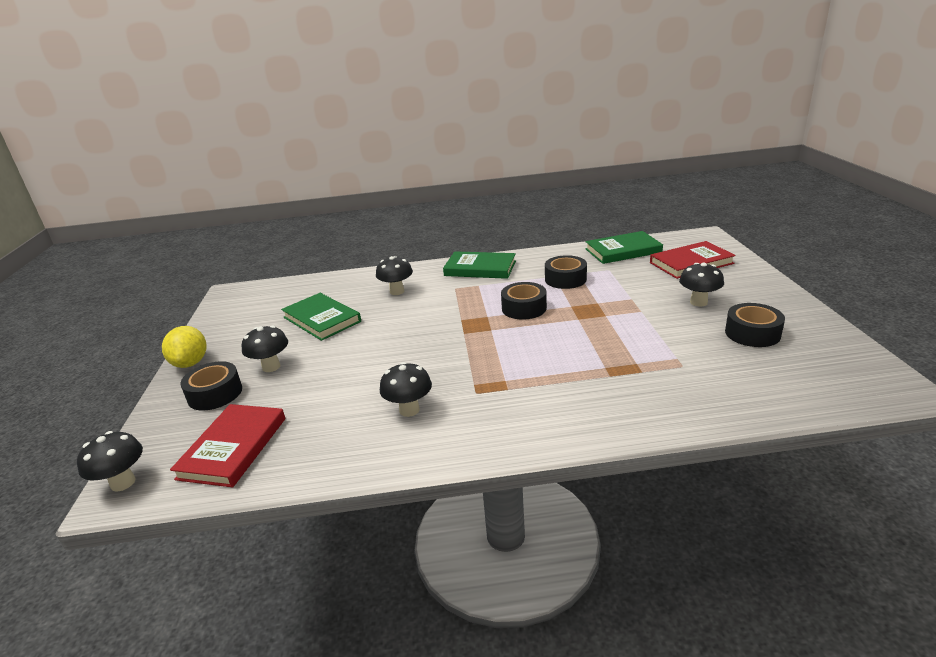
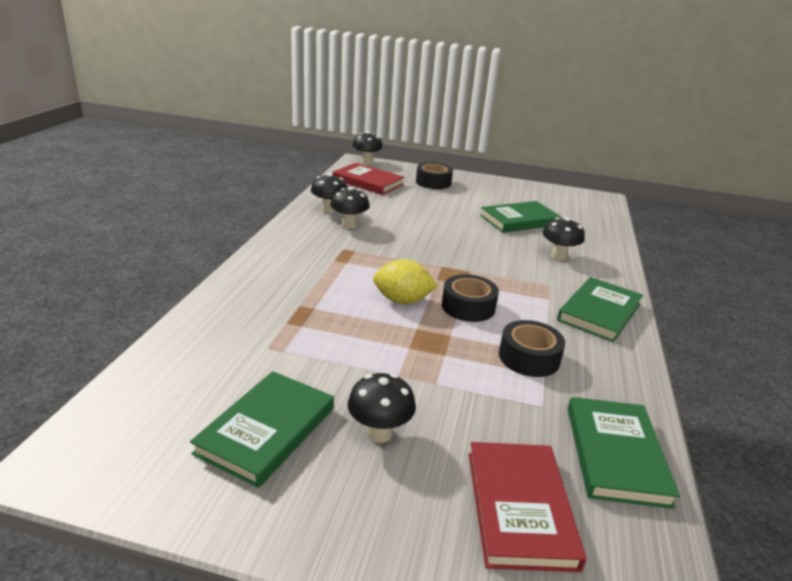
camera: 105 degrees right, 0 degrees up
yellow lemon [162,326,206,368] -> yellow lemon moved to [373,259,438,304]
black mushroom [242,325,288,372] -> black mushroom moved to [311,173,348,213]
black tape [725,303,785,347] -> green book [190,371,334,488]

